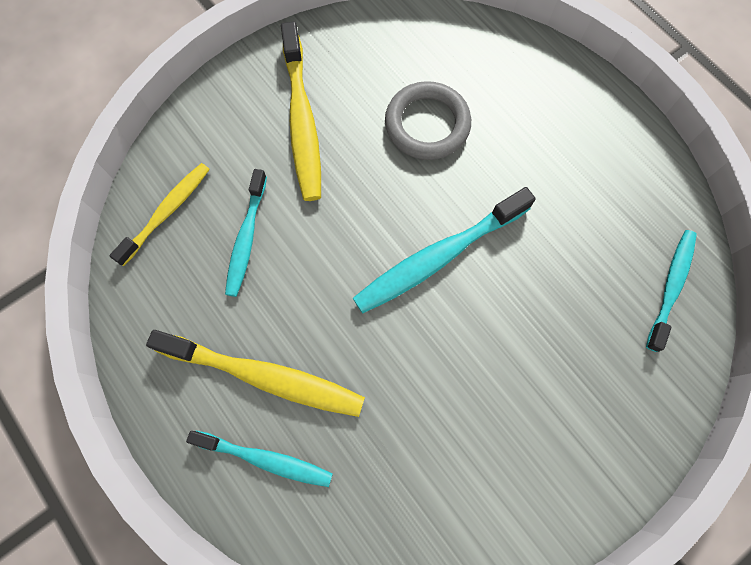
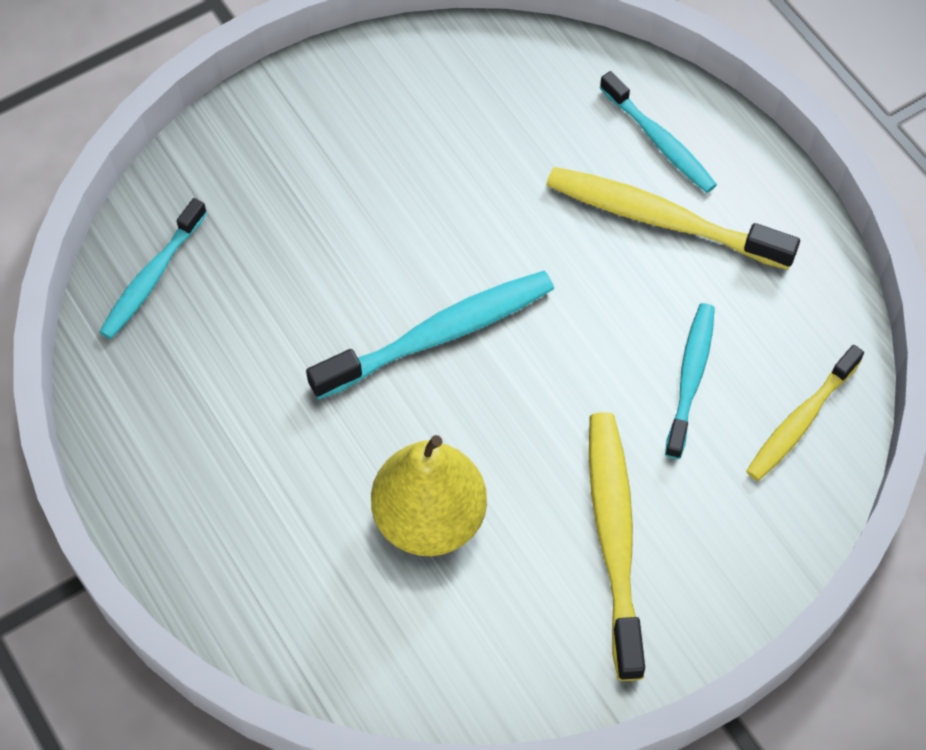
camera: 175 degrees left, 10 degrees down
turquoise toothbrush [186,431,333,487] -> turquoise toothbrush turned 150 degrees counterclockwise [600,71,717,193]
grey ring [385,81,471,160] -> yellow pear [371,435,487,556]

